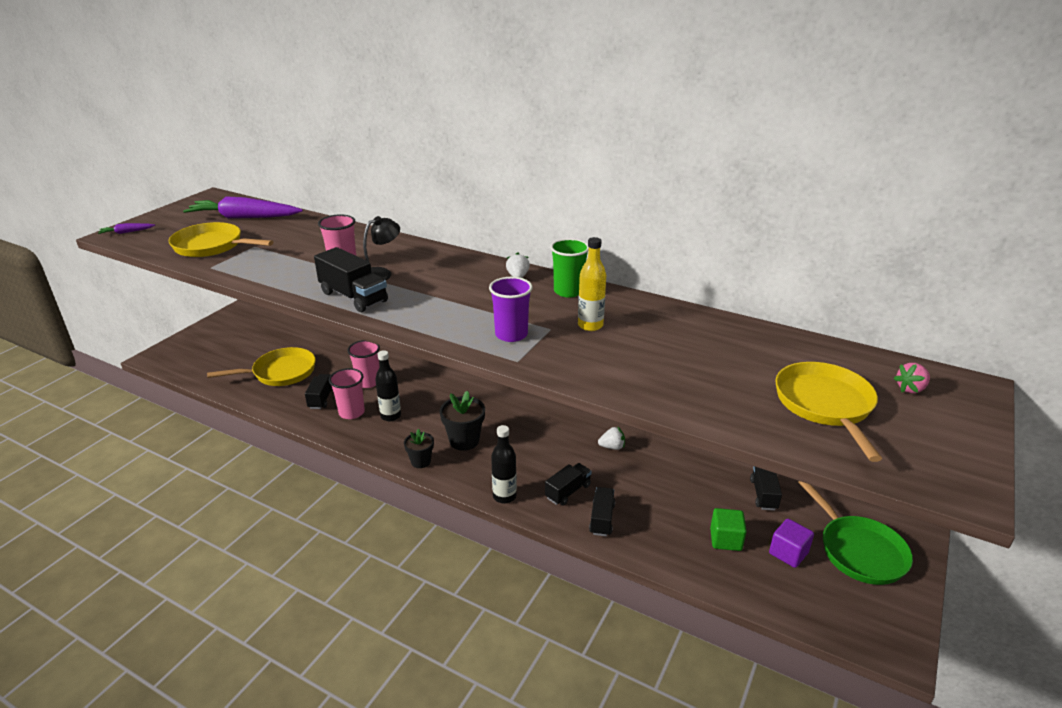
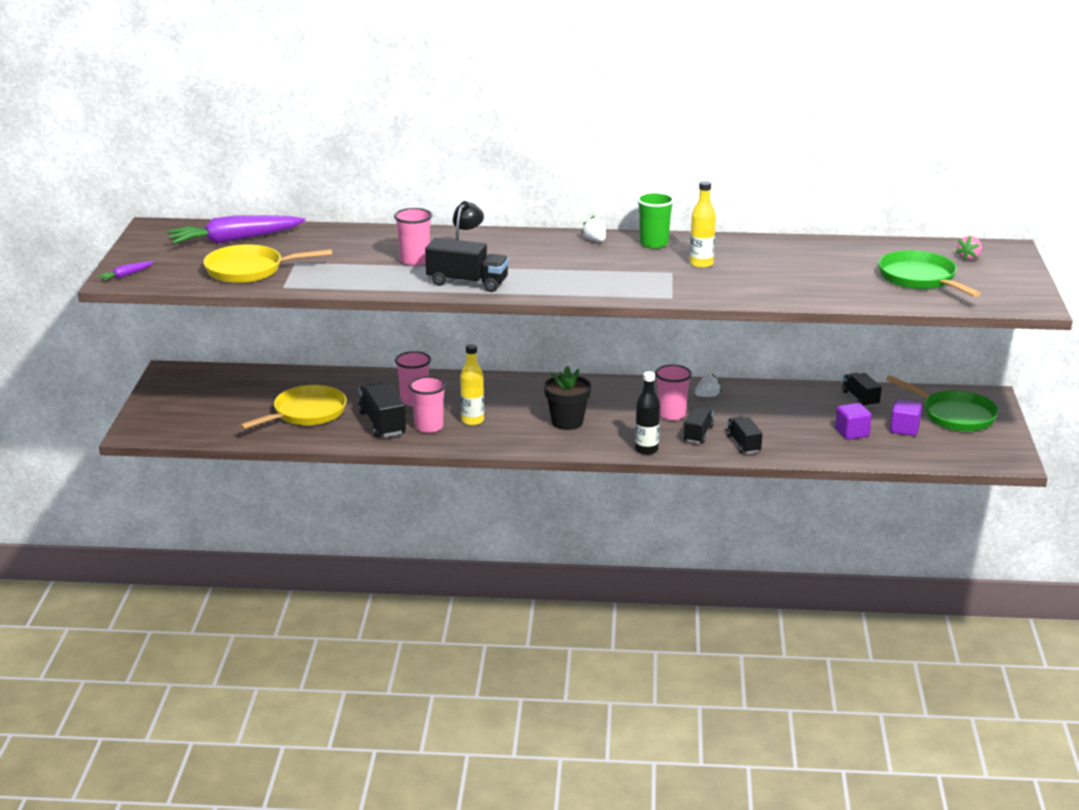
camera: 25 degrees left, 5 degrees down
black truck [305,374,333,409] -> black truck [358,383,406,438], size x1.53
black bottle [375,350,401,421] -> yellow bottle [460,344,484,425]
black flower pot [404,429,434,468] -> none
purple cup [489,277,533,342] -> none
green cube [710,508,747,551] -> purple cube [835,403,872,440]
yellow pan [775,362,882,462] -> green pan [878,250,981,297]
none -> pink cup [655,364,692,420]

